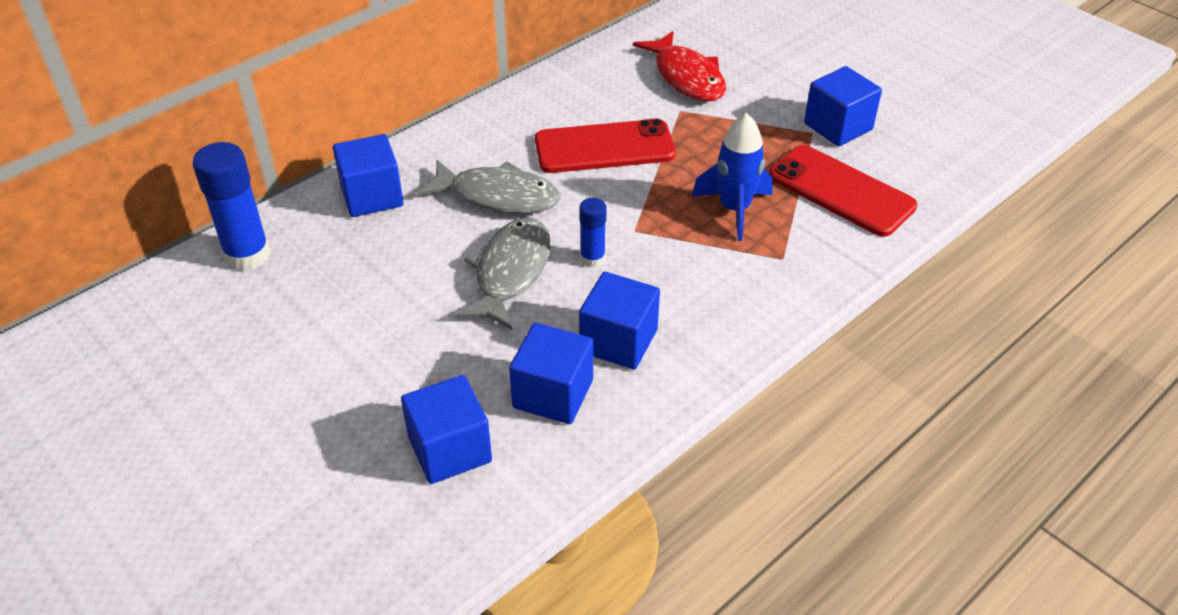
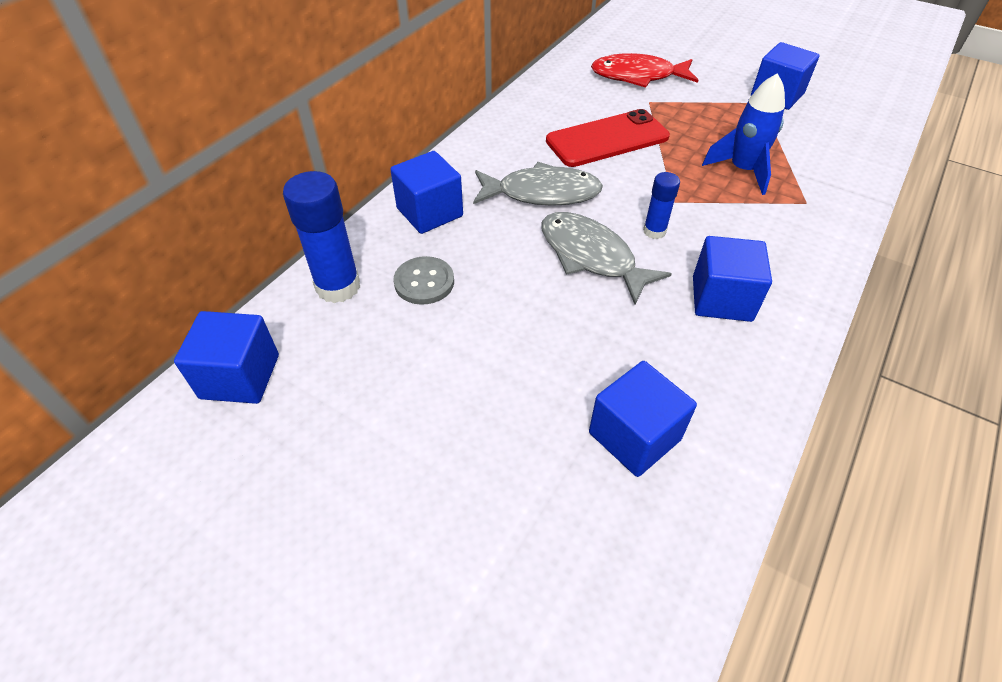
camera: 15 degrees left, 5 degrees up
grey fish [454,218,551,330] -> grey fish turned 45 degrees counterclockwise [541,212,672,304]
blue cube [509,323,593,424] -> blue cube moved to [174,311,279,404]
red fish [633,31,726,102] -> red fish turned 135 degrees clockwise [591,53,698,88]
red phone [769,145,917,237] -> none
none -> grey button [394,256,454,305]

